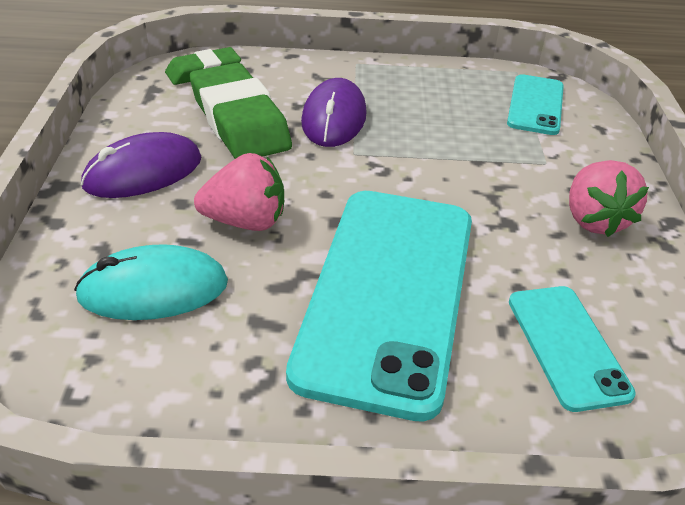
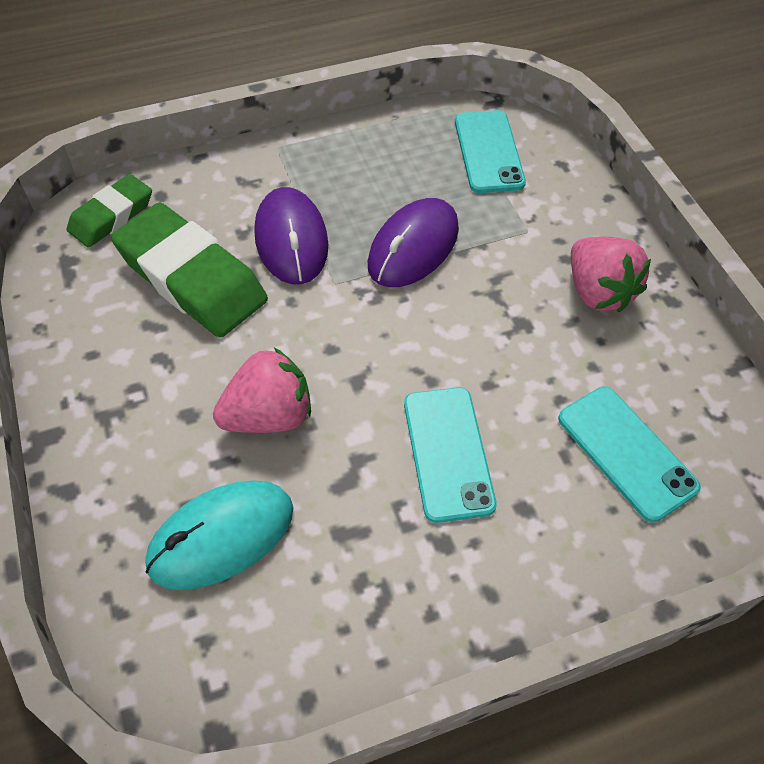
camera: 20 degrees left, 15 degrees up
purple mouse [81,132,202,198] -> purple mouse moved to [368,198,459,287]
turquoise phone [286,191,472,422] -> turquoise phone [404,387,497,523], size x0.50

